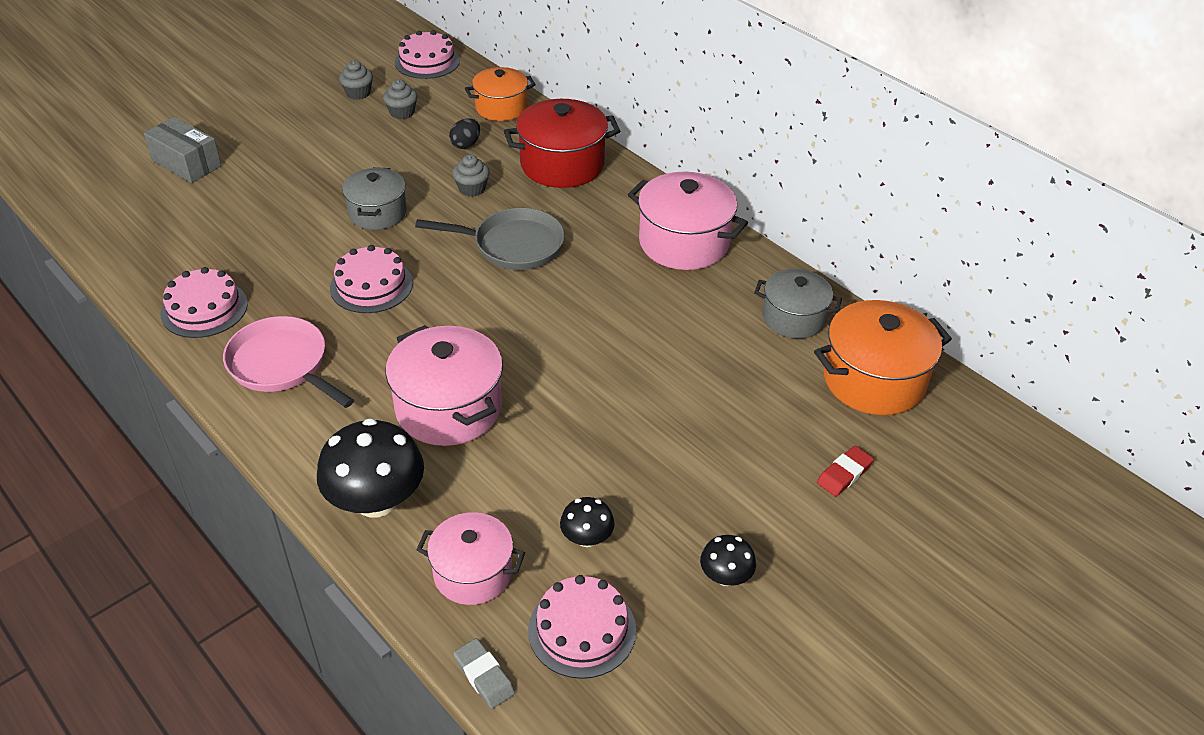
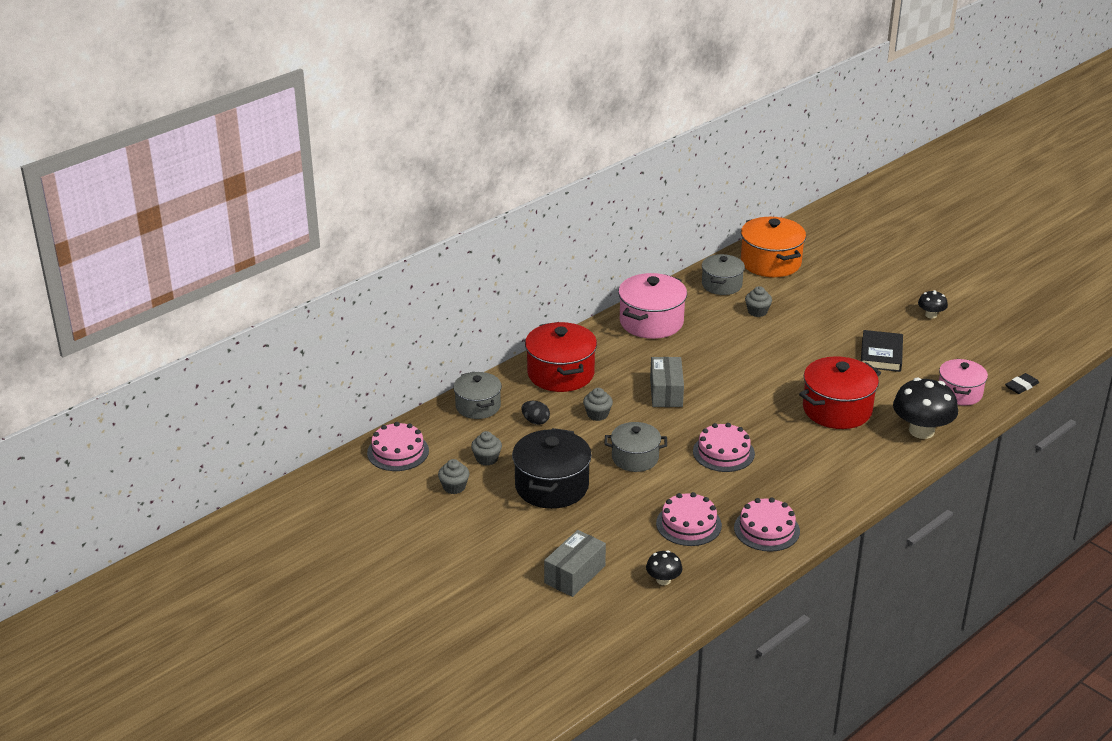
camera: 90 degrees left, 10 degrees down
pink pan [223,316,354,408] -> none
pink pot [385,325,503,446] -> red pot [799,356,881,429]
grey pan [415,208,565,270] -> grey box [650,357,684,407]
grey eraser [453,638,515,709] -> black eraser [1005,373,1039,394]
orange pot [465,67,536,121] -> grey pot [453,372,502,419]
pink cake [528,575,636,679] -> pink cake moved to [656,492,722,546]
black mushroom [560,497,615,547] -> black mushroom moved to [646,550,683,585]
red eraser [817,446,874,497] -> none
none -> black pot [512,428,592,509]
none -> grey cupcake [745,286,772,317]
none -> black book [861,330,903,372]

